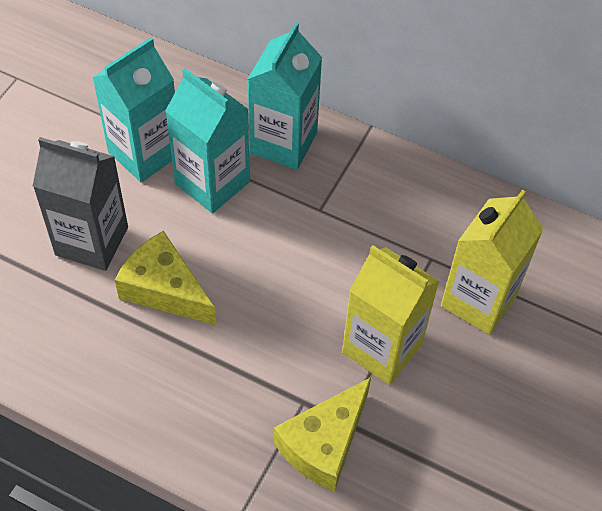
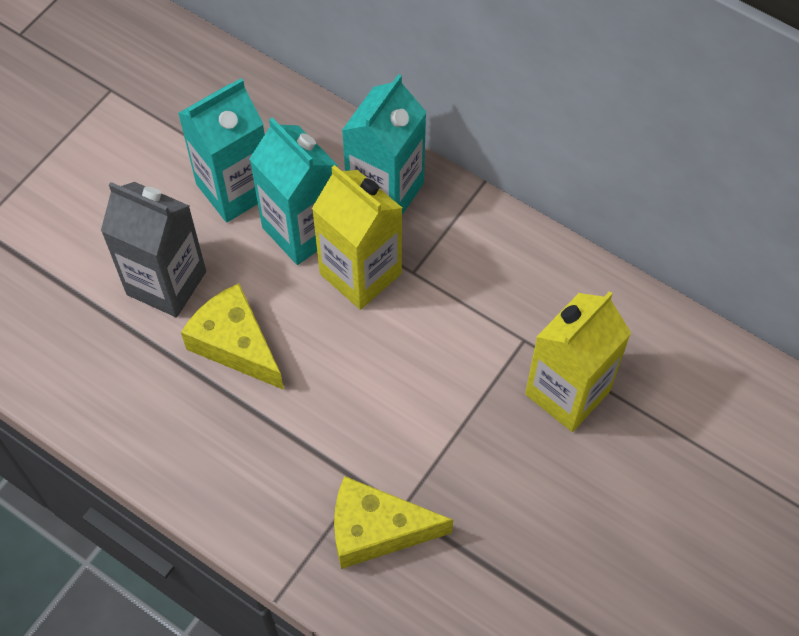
camera: 10 degrees right, 5 degrees up
yellow cheese [274,377,371,492] -> yellow cheese turned 45 degrees clockwise [334,476,453,569]
yellow carton [342,245,439,385] -> yellow carton moved to [312,165,402,310]

